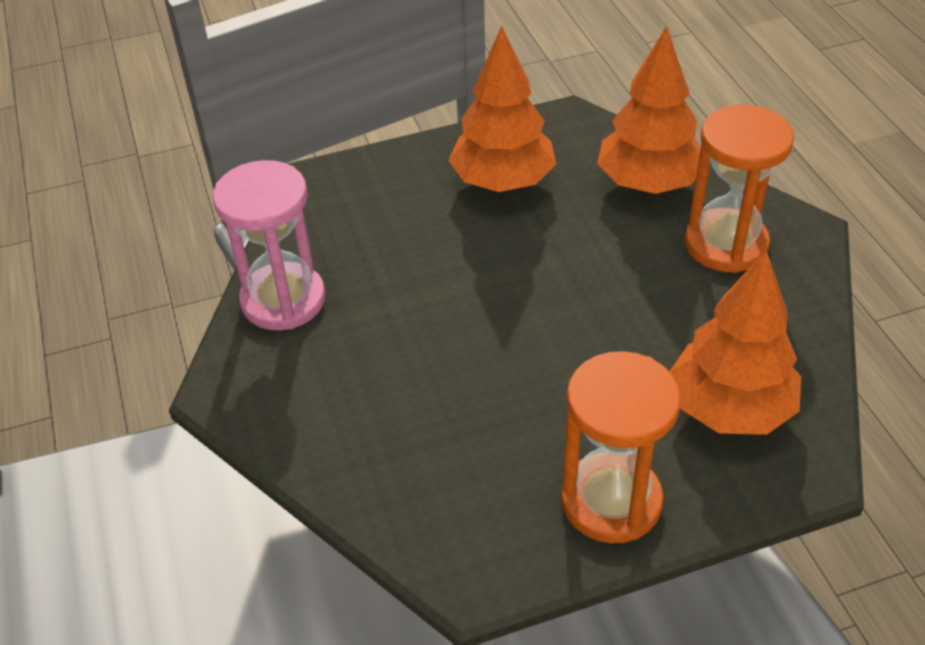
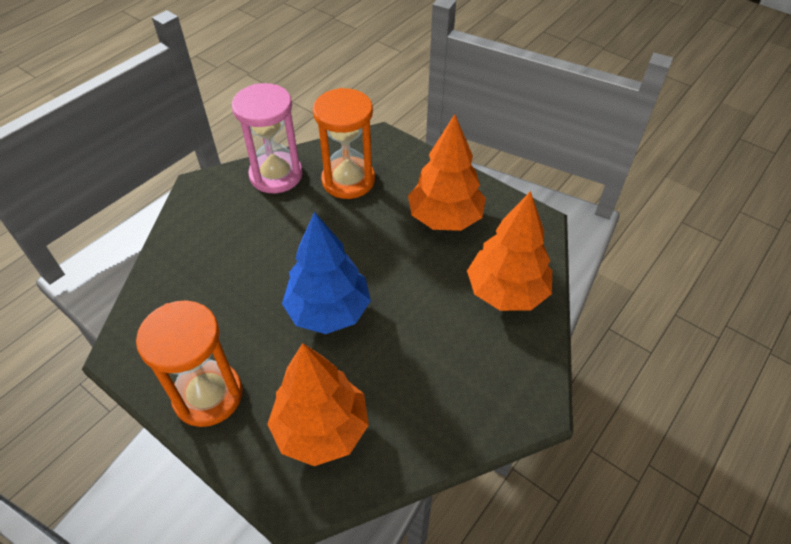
camera: 55 degrees right, 5 degrees up
orange hourglass [685,105,794,273] -> orange hourglass moved to [313,88,375,199]
none -> blue tree [282,212,371,334]

